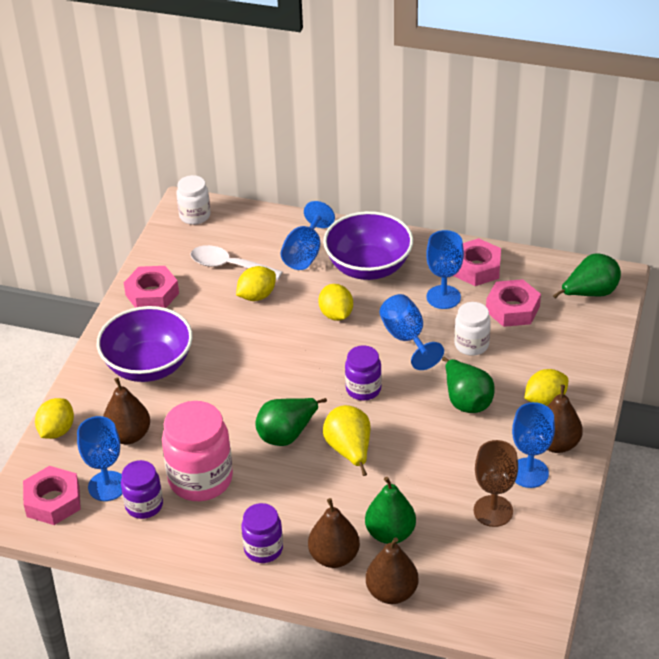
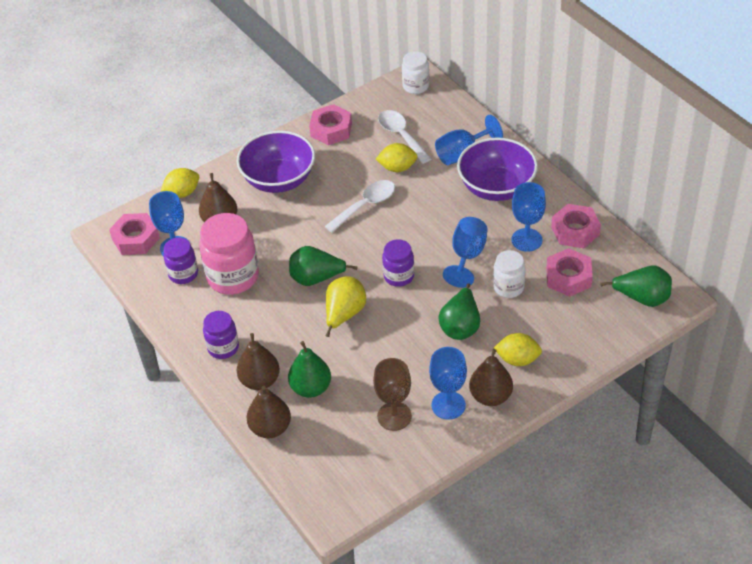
camera: 40 degrees right, 5 degrees up
yellow lemon [319,284,353,321] -> none
none -> white spoon [325,180,395,233]

